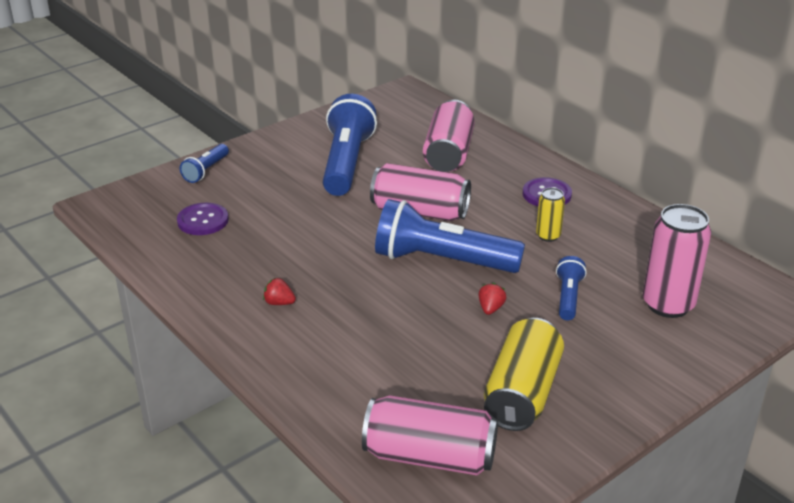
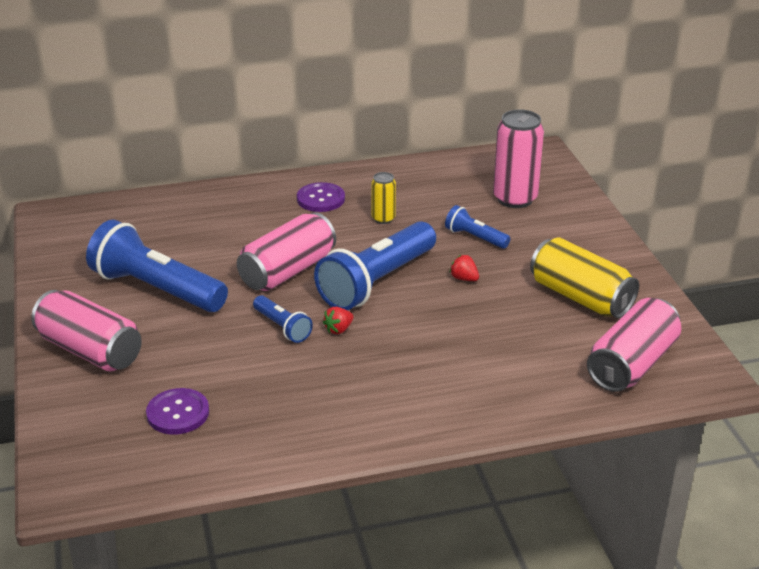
camera: 65 degrees left, 0 degrees up
blue flashlight [180,144,229,183] -> blue flashlight moved to [253,295,313,343]
red strawberry [263,278,296,305] -> red strawberry moved to [323,307,353,334]
pink can [423,100,475,172] -> pink can moved to [31,290,142,371]

